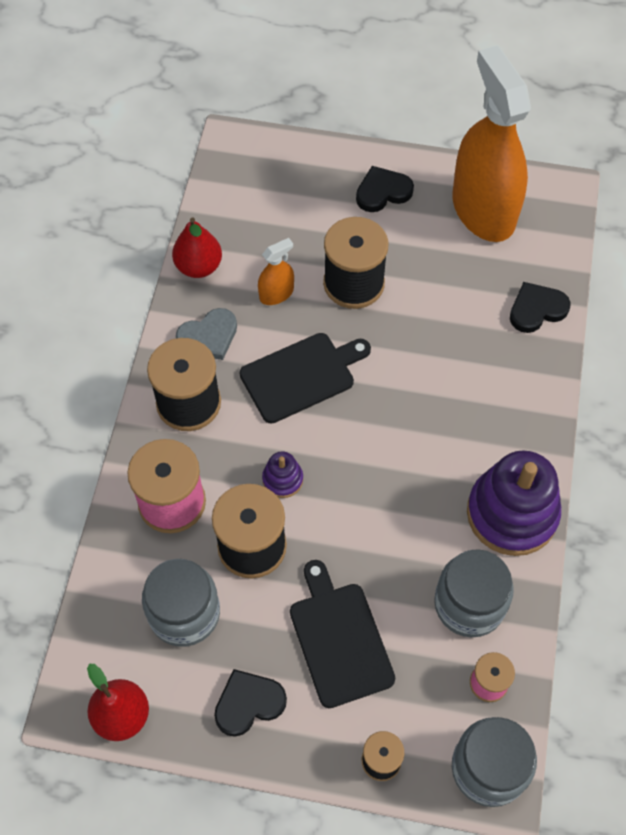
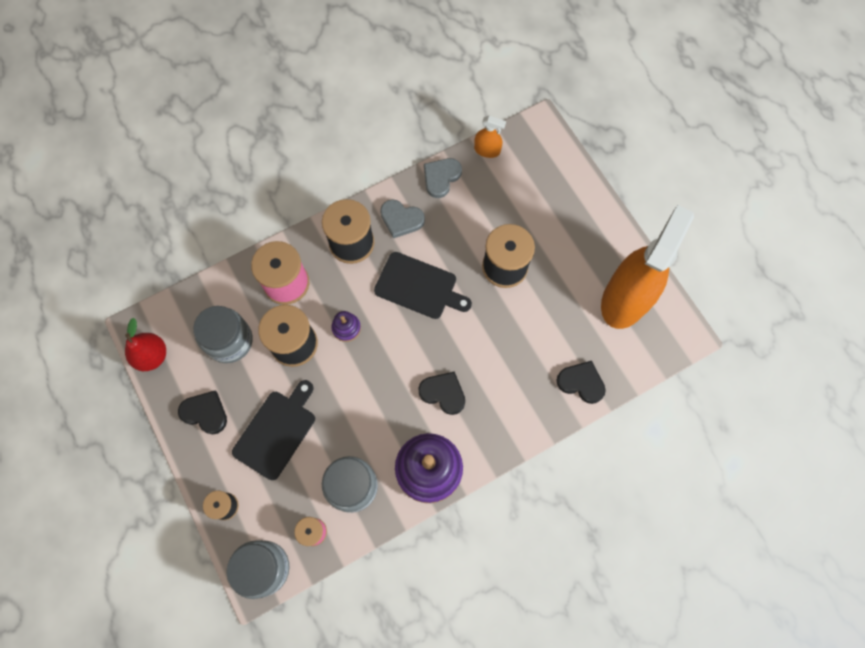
camera: 50 degrees right, 10 degrees up
red pear [172,217,222,278] -> grey heart [424,158,462,198]
orange spray bottle [258,238,294,305] -> orange spray bottle moved to [474,116,506,158]
black heart [356,166,414,212] -> black heart moved to [418,371,465,415]

